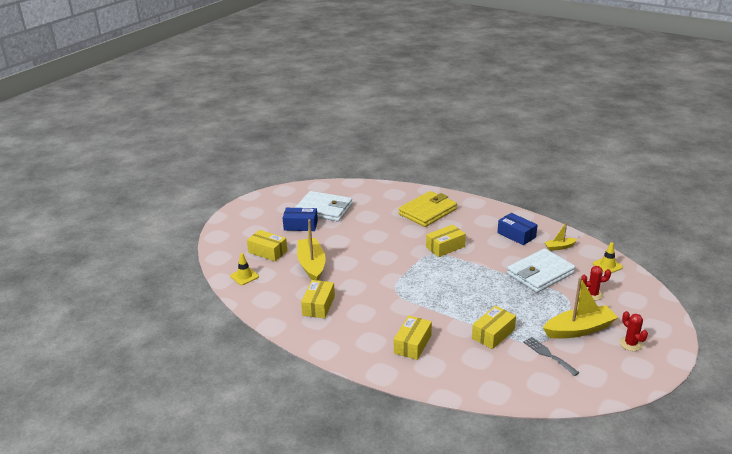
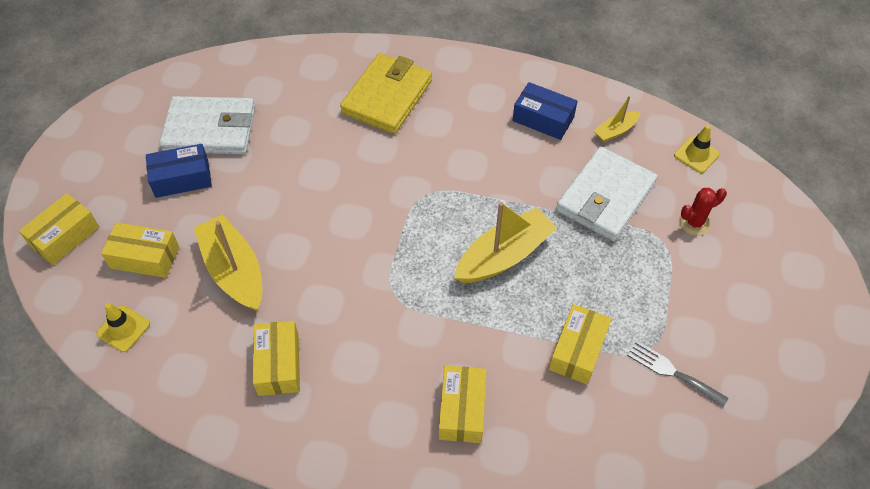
camera: 20 degrees left, 25 degrees up
yellow box [426,224,466,257] -> yellow box moved to [19,193,99,265]
yellow boat [543,277,618,339] -> yellow boat moved to [454,202,557,283]
red cactus [620,311,648,351] -> none

